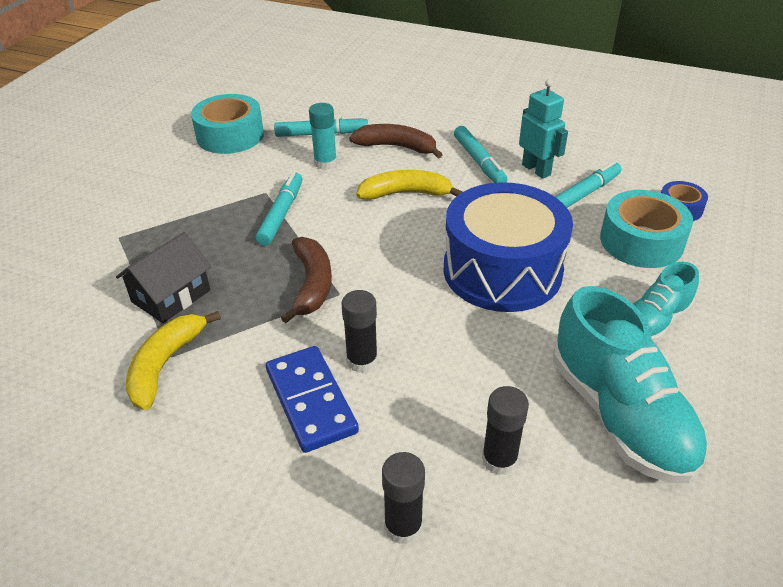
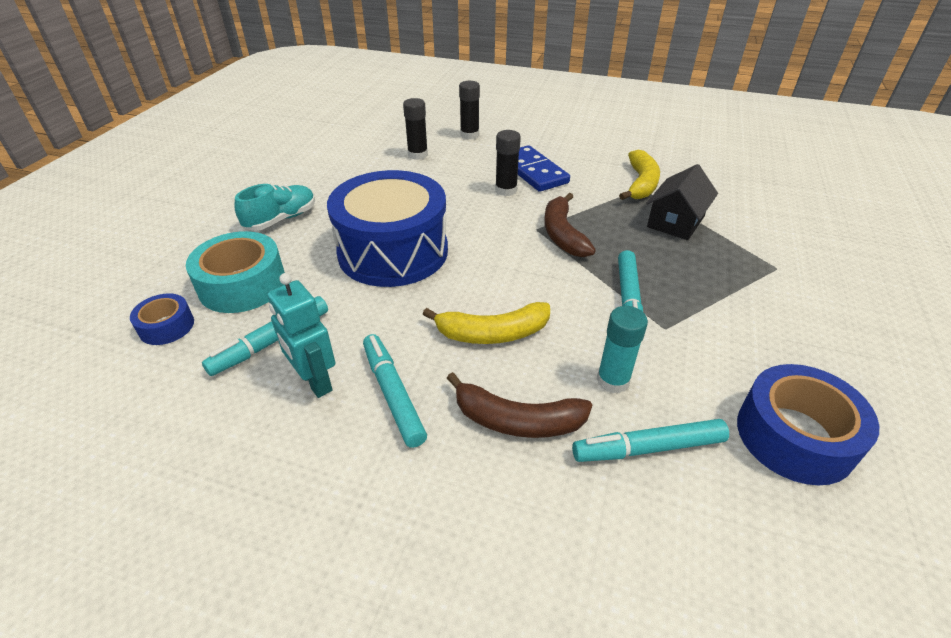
camera: 175 degrees right, 0 degrees up
turquoise tape [191,94,264,154] -> blue tape [737,364,879,485]
turquoise shoe [553,286,708,483] -> none

